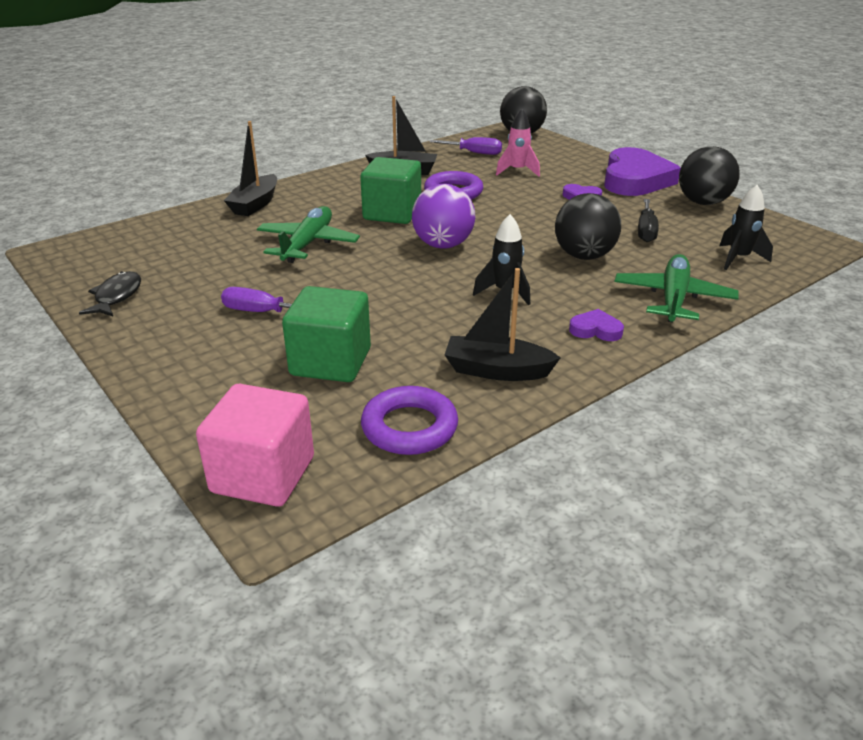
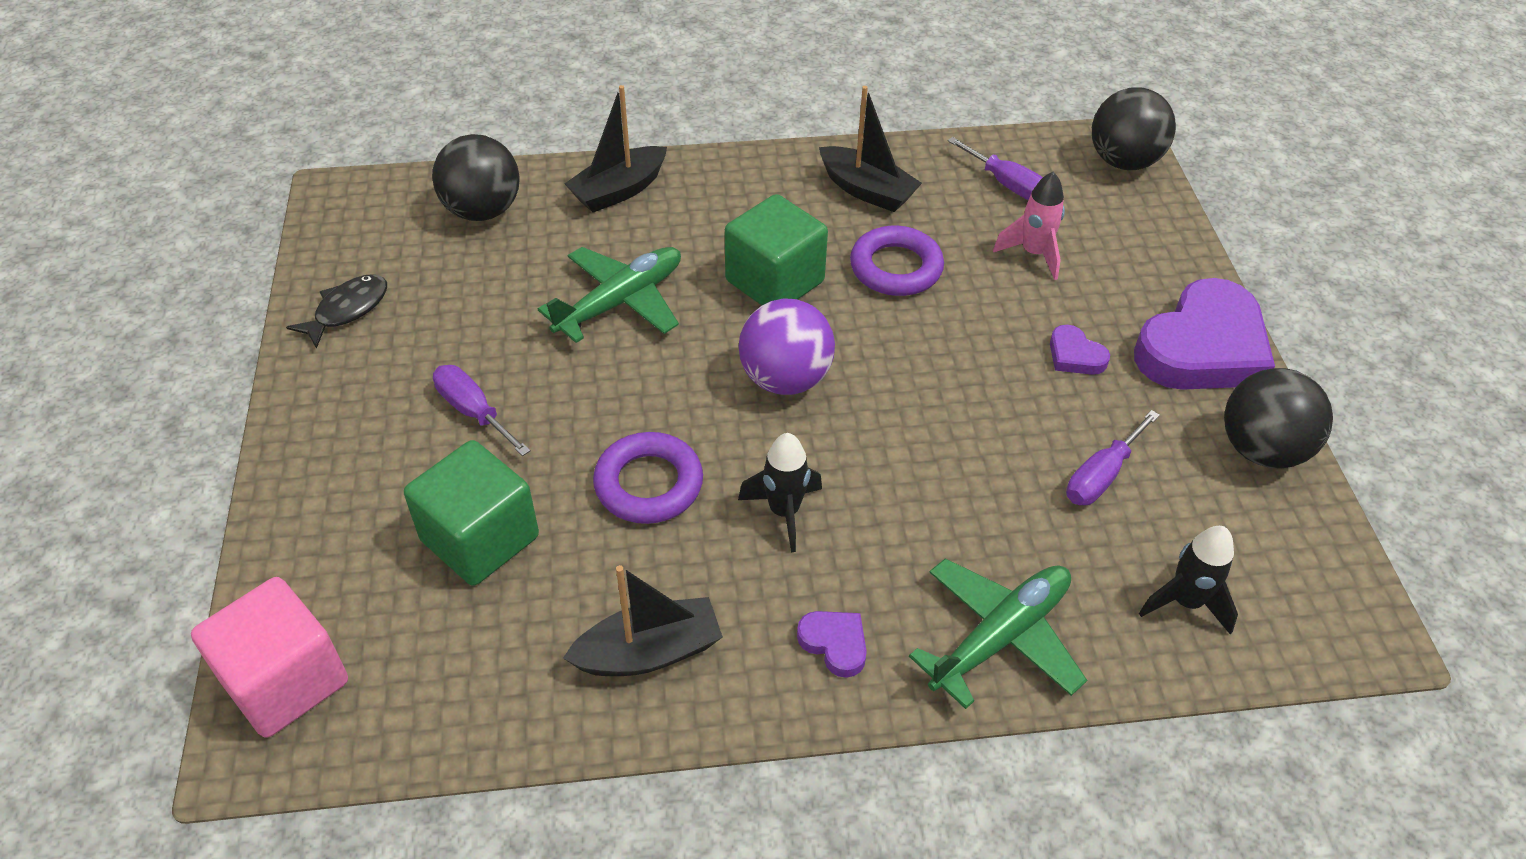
camera: 30 degrees right, 15 degrees up
purple ring [361,386,458,455] -> purple ring moved to [593,432,703,524]
black boat [445,268,561,381] -> black boat turned 120 degrees clockwise [563,565,723,676]
black ball [555,193,621,260] -> black ball moved to [432,134,520,221]
black screwdriver [638,199,659,242] -> purple screwdriver [1066,410,1160,505]

